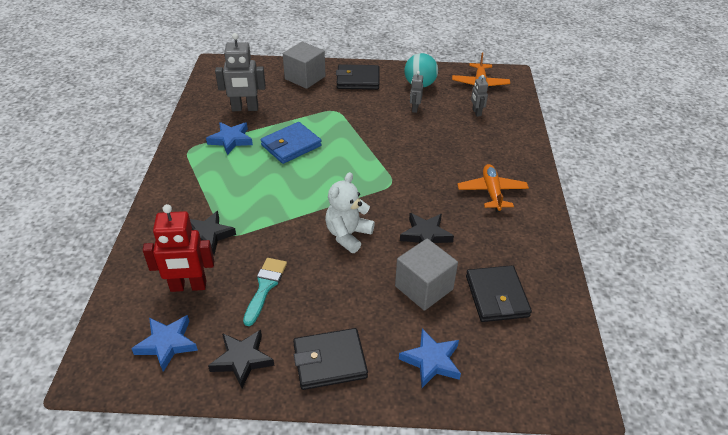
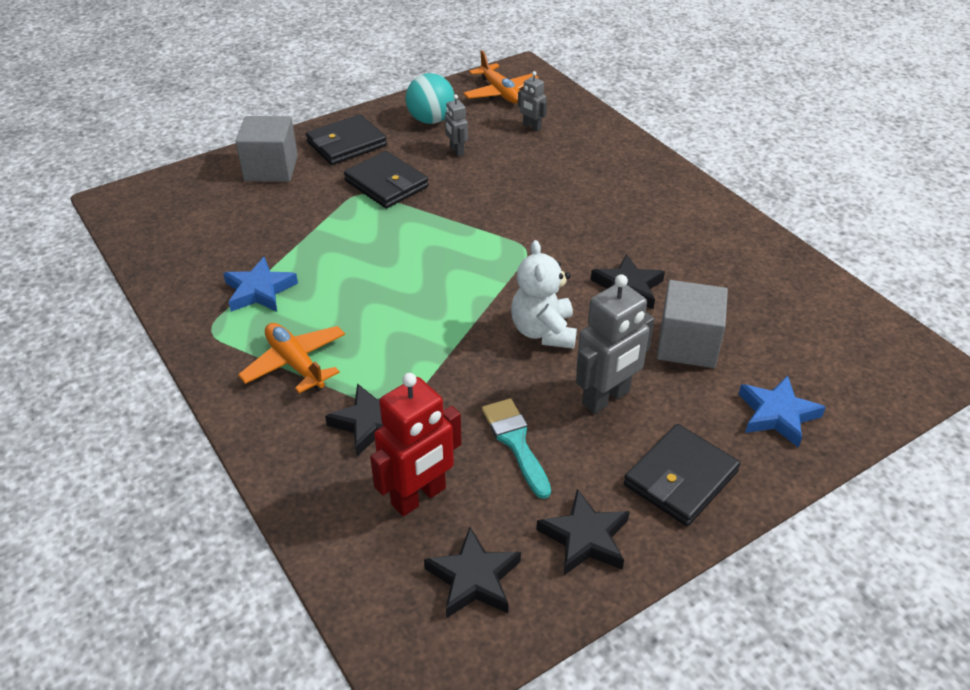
camera: 35 degrees left, 0 degrees up
blue star [131,315,198,372] -> black star [424,527,521,618]
grey robot [215,33,266,111] -> grey robot moved to [576,274,655,414]
blue wallet [261,122,322,164] -> none
orange plane [457,164,529,212] -> orange plane moved to [238,323,345,393]
black wallet [466,265,532,322] -> black wallet moved to [344,151,429,208]

